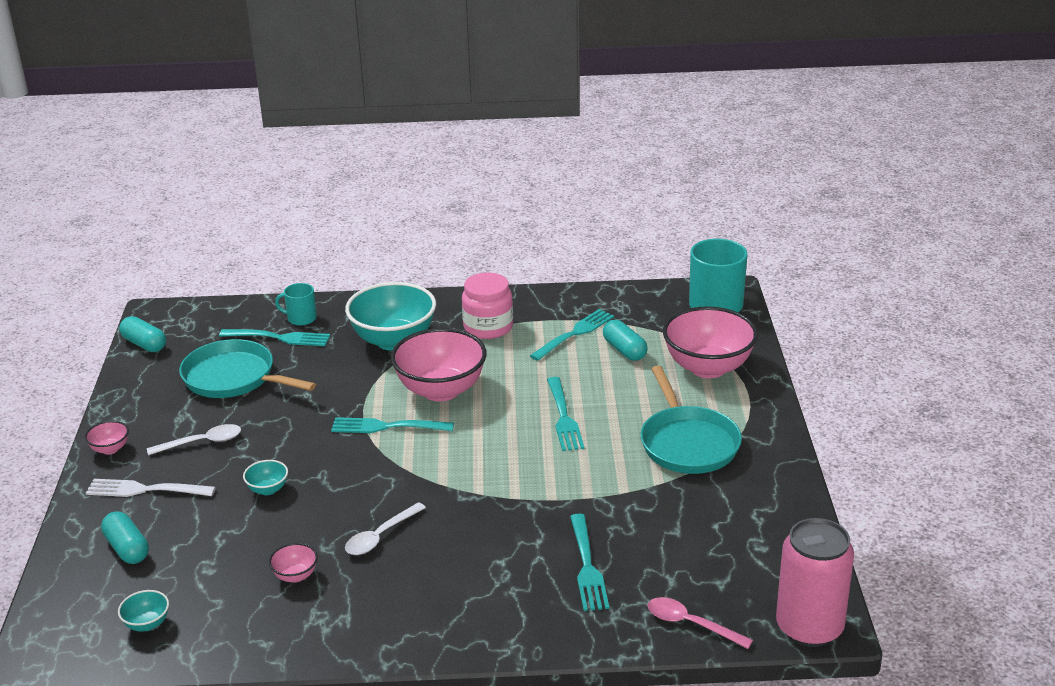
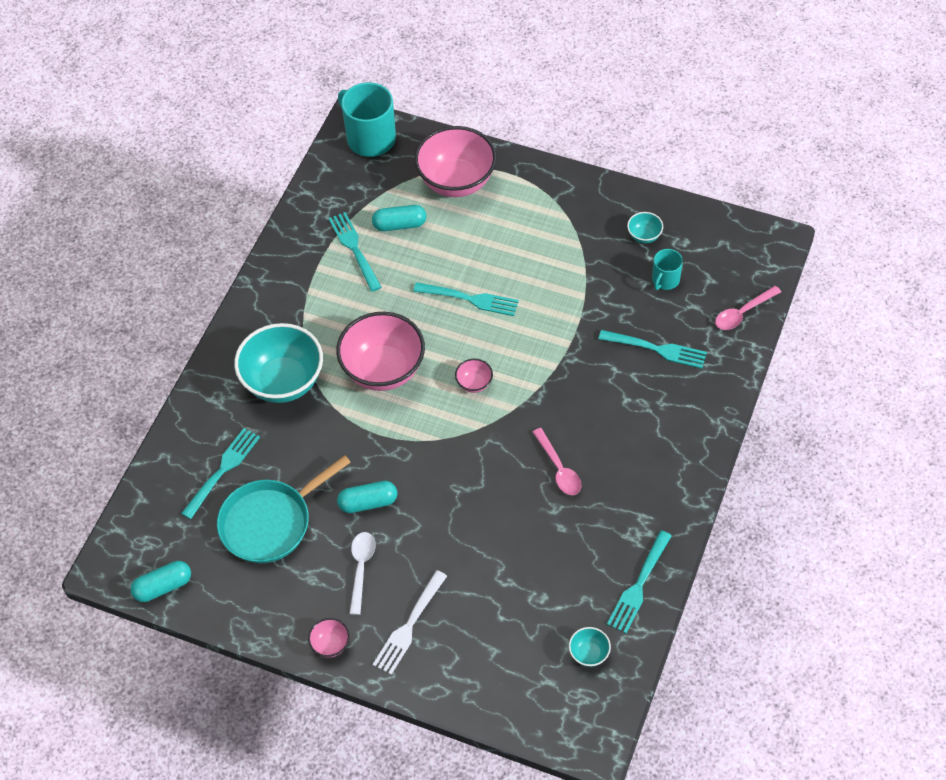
camera: 65 degrees left, 25 degrees up
turquoise capsule [101,511,149,564] -> turquoise capsule moved to [337,481,397,513]
turquoise bowl [243,460,288,495] -> turquoise bowl moved to [627,212,663,243]
pink bowl [269,543,318,583] -> pink bowl moved to [455,359,493,393]
turquoise mug [275,283,317,326] -> turquoise mug moved to [652,249,683,290]
turquoise fork [331,417,454,433] -> turquoise fork moved to [607,530,672,633]
white spoon [345,502,426,555] -> pink spoon [533,428,582,495]
pink jar [462,272,513,339] -> none
turquoise pan [641,366,742,474] -> none
pink can [776,518,854,647] -> none

